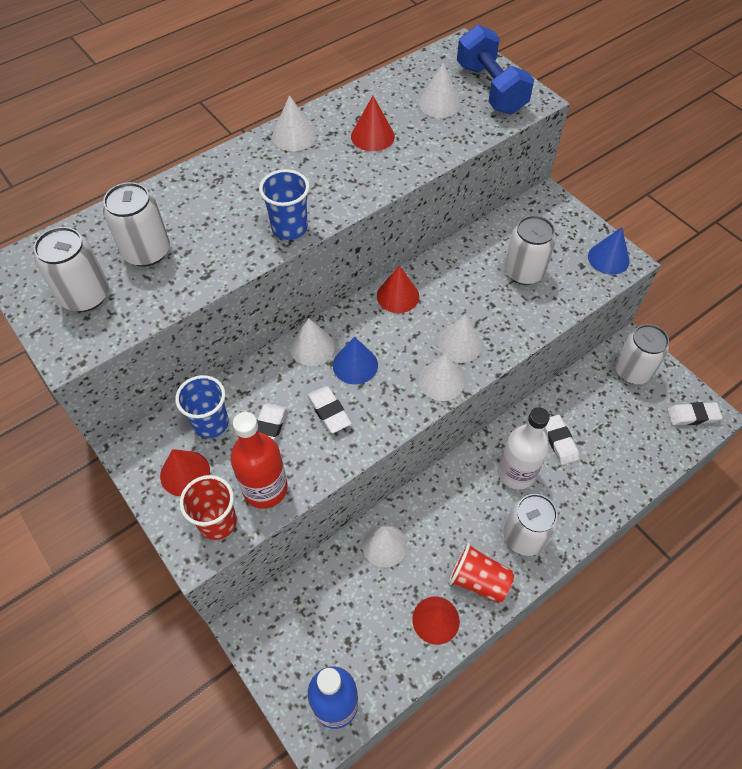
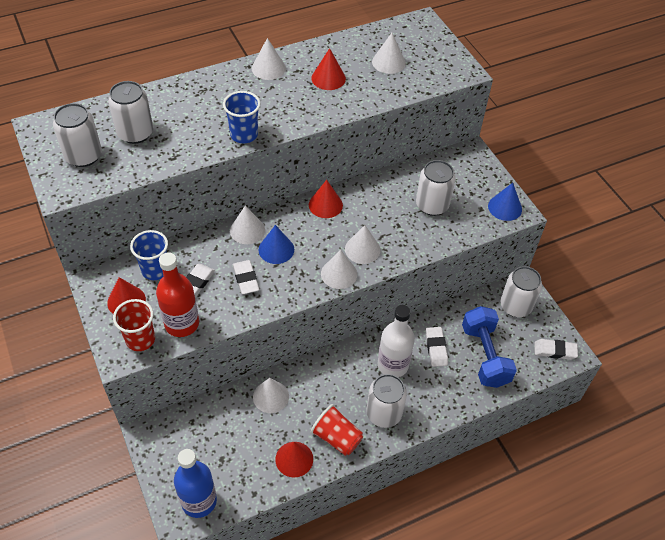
camera: 10 degrees right, 5 degrees down
blue dumbbell [457,25,534,114] -> blue dumbbell moved to [462,306,517,388]

